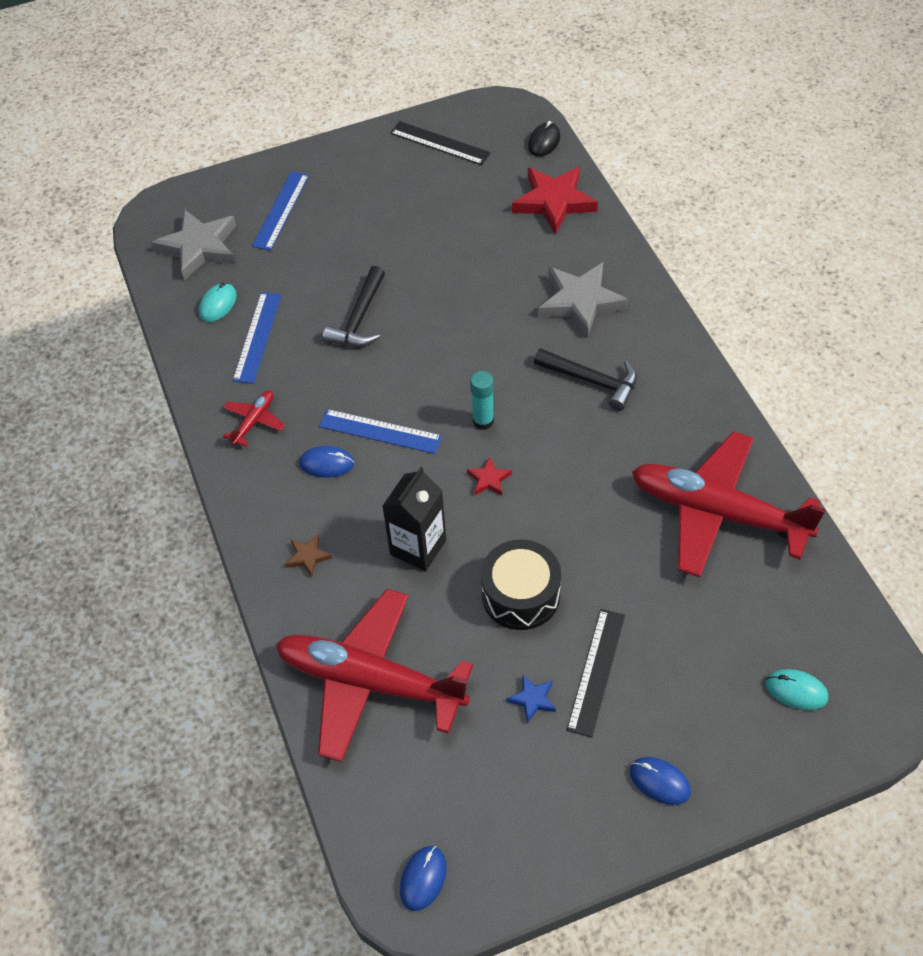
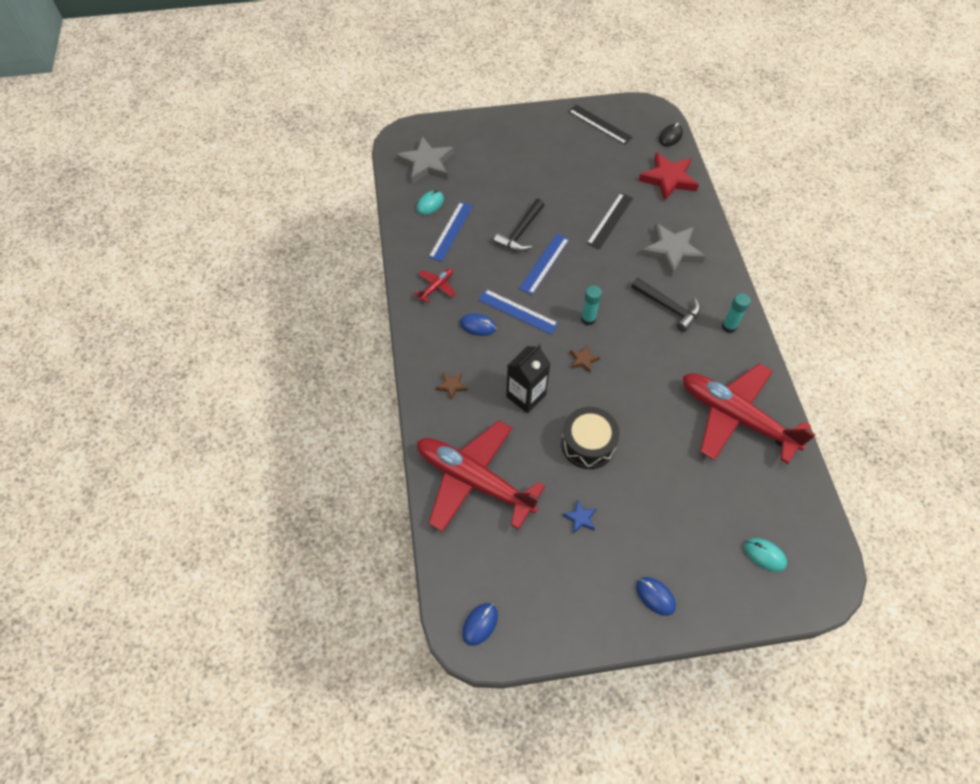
camera: 10 degrees right, 5 degrees up
blue ruler [252,171,309,251] -> blue ruler moved to [519,234,569,295]
red star [467,457,512,496] -> brown star [570,345,600,373]
black ruler [567,609,625,737] -> black ruler moved to [587,193,633,250]
none -> turquoise glue stick [722,293,751,333]

